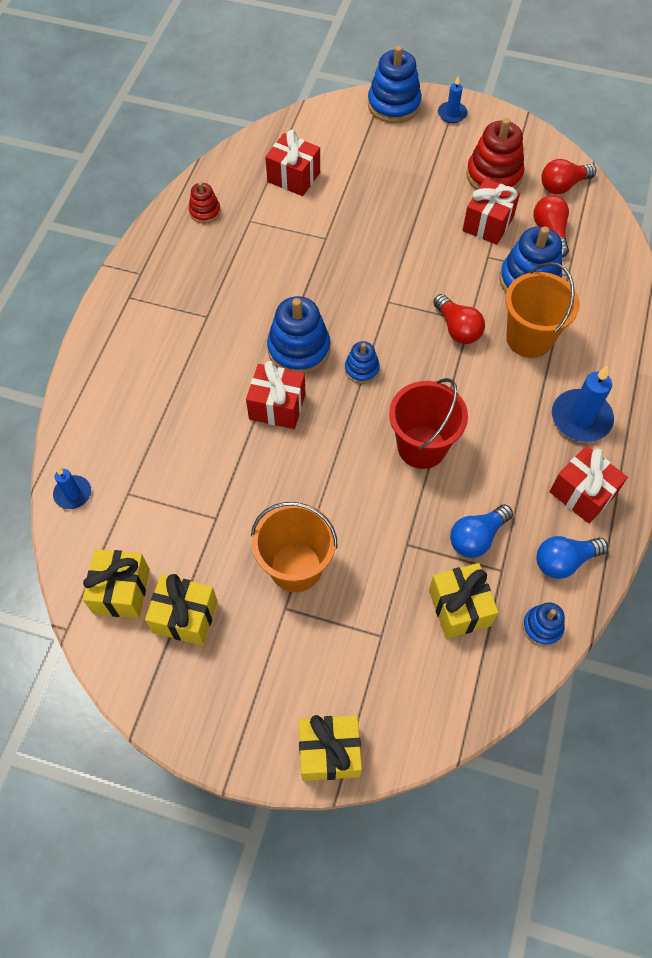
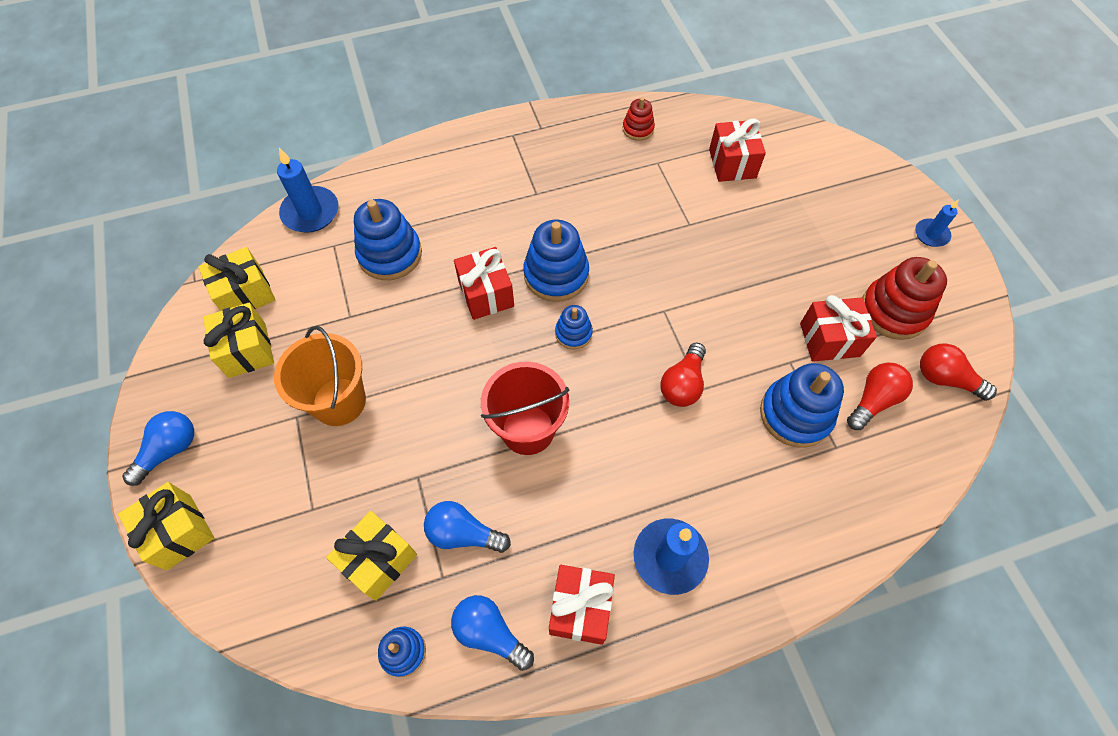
camera: 55 degrees right, 0 degrees up
blue candle [53,467,91,509] -> blue candle [277,148,338,233], size x1.70
blue stacking toy [368,46,422,123] -> blue stacking toy moved to [354,199,422,280]
orange bucket [505,262,580,358] -> none
none -> blue light bulb [122,411,194,486]

